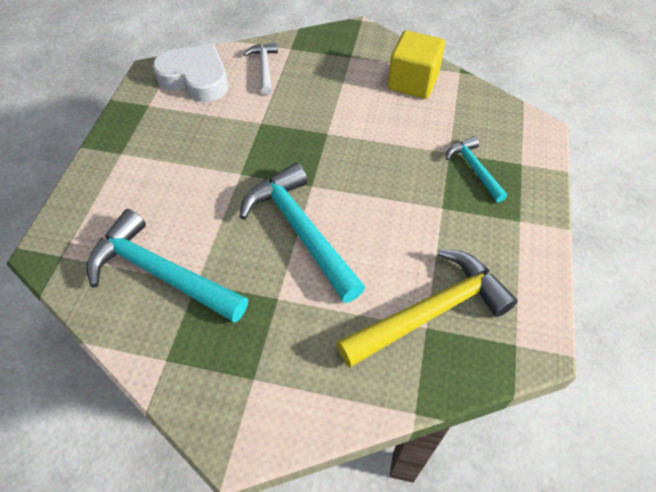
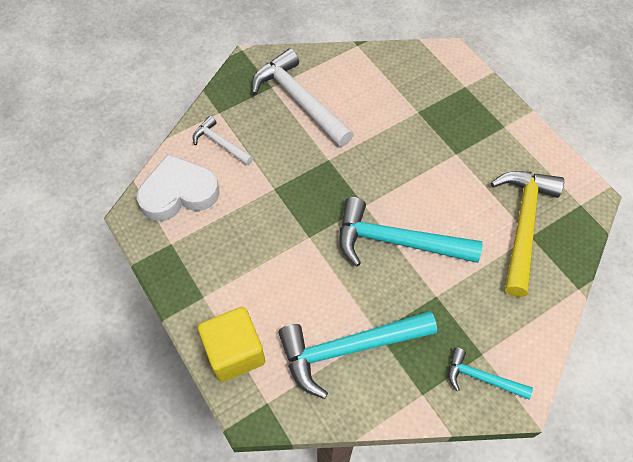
camera: 45 degrees left, 5 degrees up
yellow cube [388,30,445,99] -> yellow cube moved to [198,307,265,382]
turquoise hammer [446,136,507,203] -> turquoise hammer moved to [448,347,533,400]
none -> white hammer [252,48,354,147]

